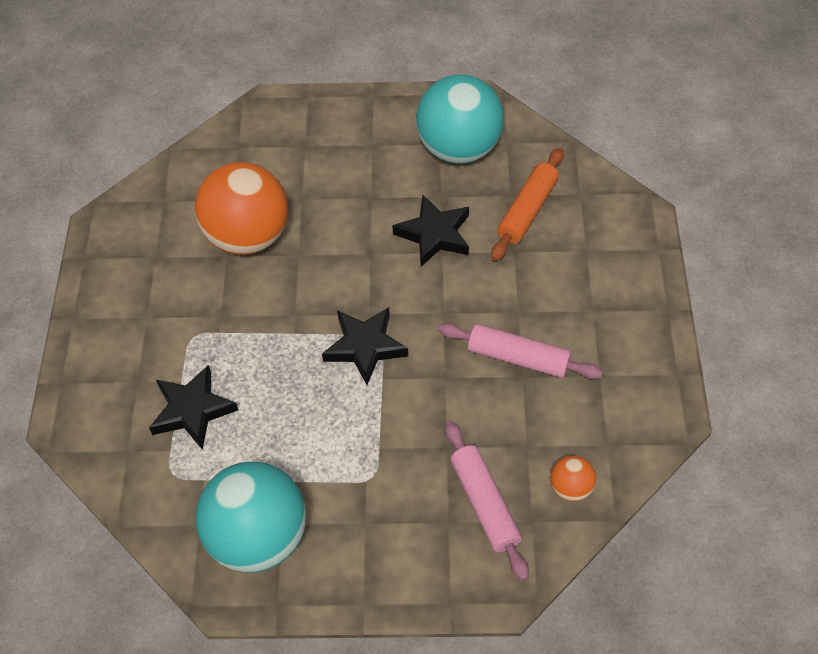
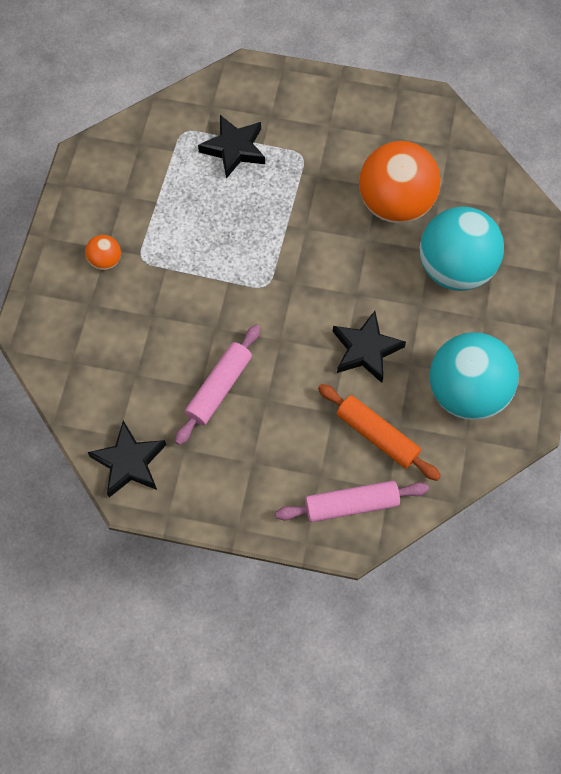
camera: 100 degrees right, 10 degrees up
turquoise ball [196,462,306,573] -> turquoise ball moved to [420,206,504,291]
black star [322,307,408,385] -> black star moved to [87,421,166,497]
pink rolling pin [445,421,529,581] -> pink rolling pin moved to [275,480,429,522]
orange ball [550,455,596,501] -> orange ball moved to [85,235,121,270]

